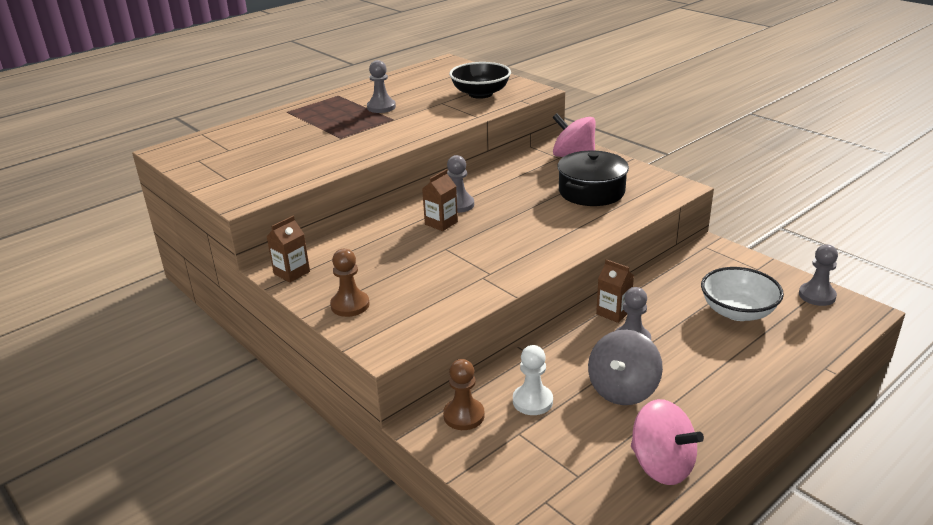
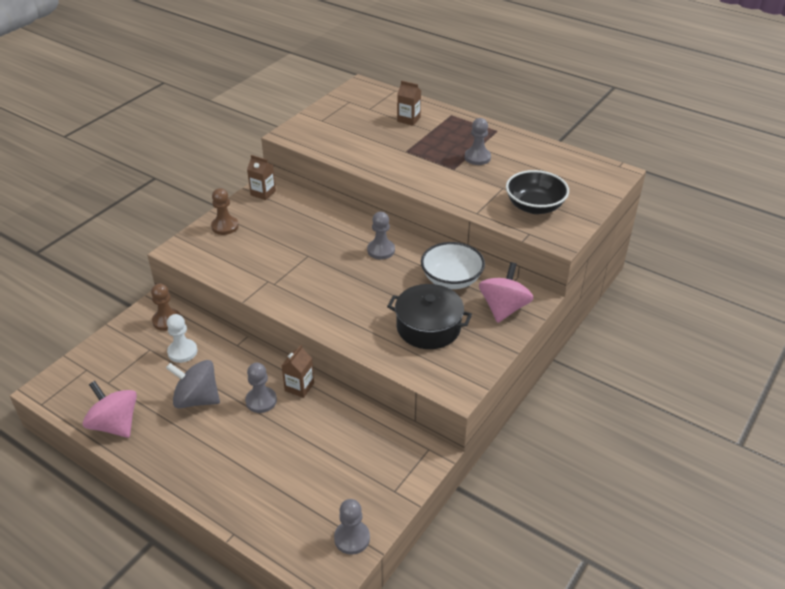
camera: 75 degrees right, 10 degrees up
brown carton [422,170,458,231] -> brown carton moved to [397,81,421,126]
pink spinning top [631,399,704,485] -> pink spinning top turned 105 degrees clockwise [82,381,137,438]
white bowl [701,267,784,321] -> white bowl moved to [421,242,485,289]

